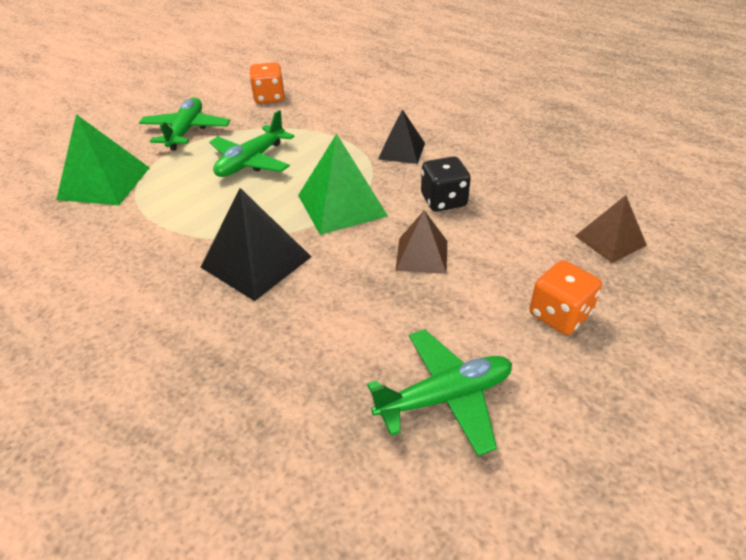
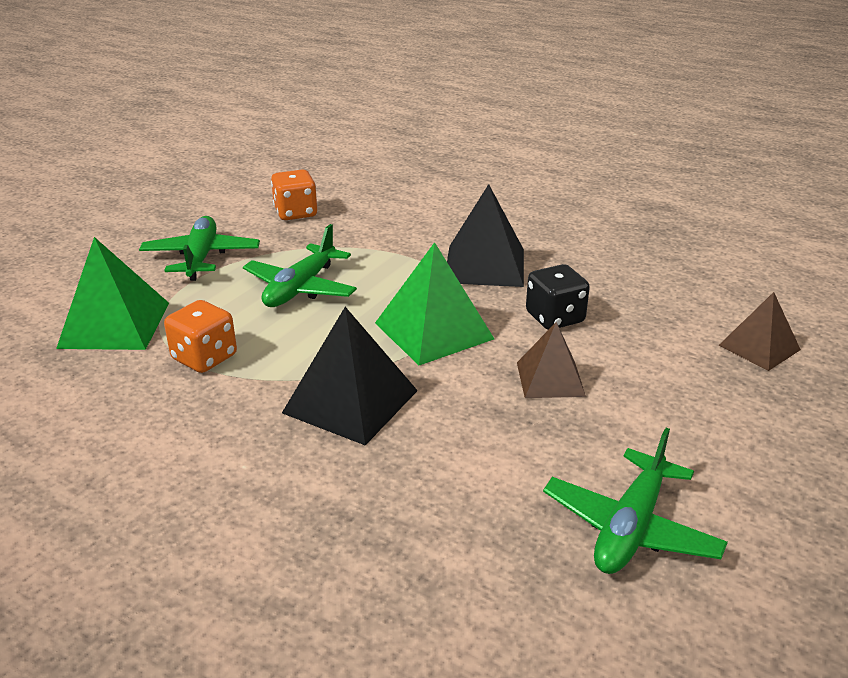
camera: 10 degrees left, 10 degrees down
green plane [367,329,512,456] -> green plane turned 150 degrees clockwise [543,428,728,574]
black pyramid [378,109,425,164] -> black pyramid [447,184,524,287], size x1.58
orange dice [529,260,602,335] -> orange dice moved to [164,300,237,373]

